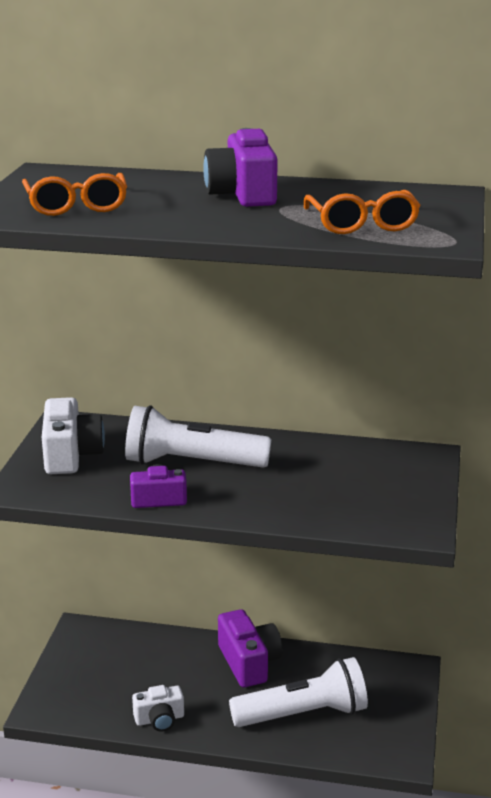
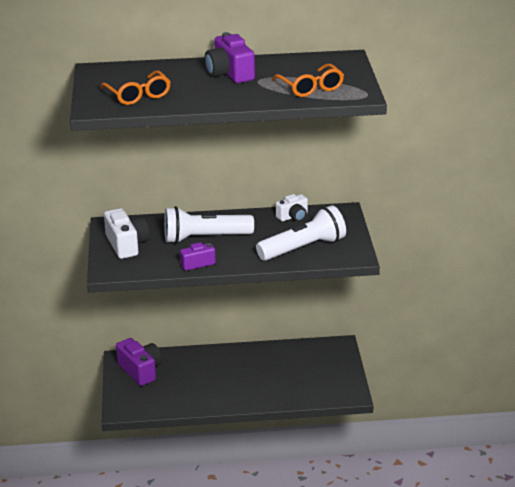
camera: 15 degrees left, 5 degrees up
white camera [132,685,184,732] -> white camera moved to [276,194,308,222]
purple camera [218,609,283,687] -> purple camera moved to [116,338,162,386]
white flashlight [229,657,368,727] -> white flashlight moved to [256,205,346,261]

